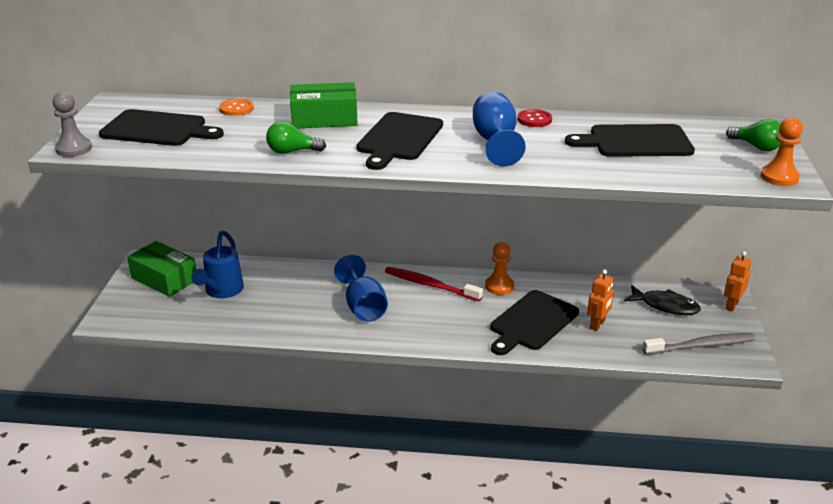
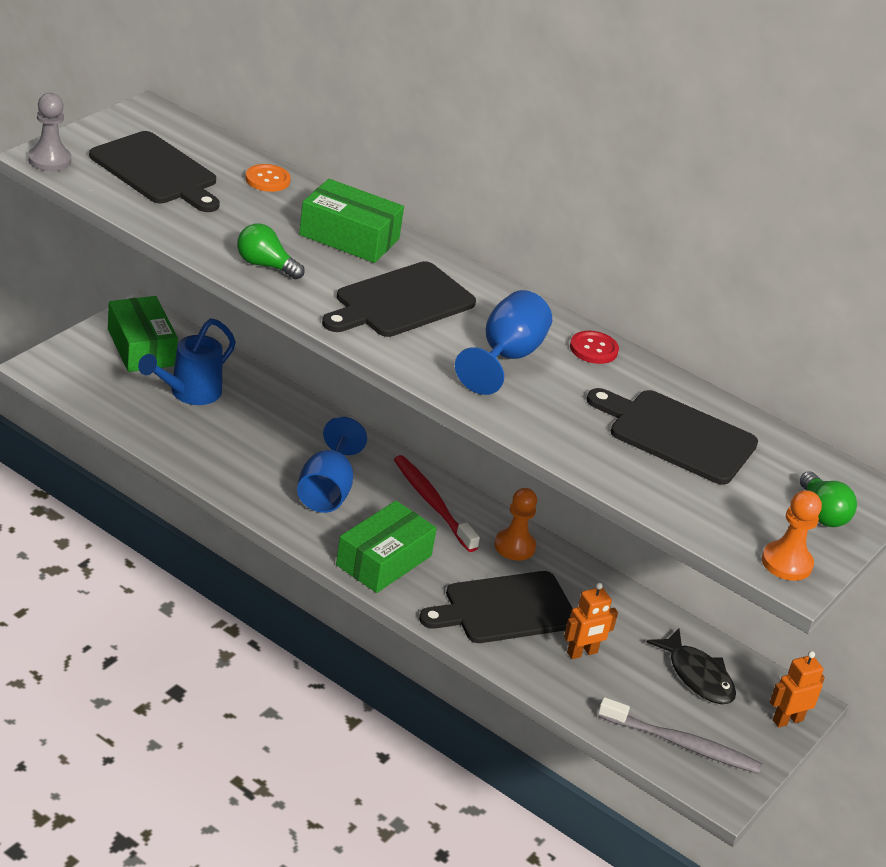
camera: 25 degrees right, 5 degrees up
none -> green box [336,501,437,593]

